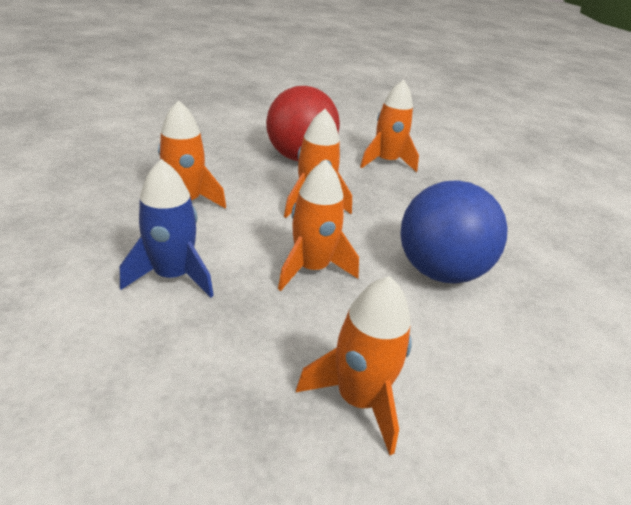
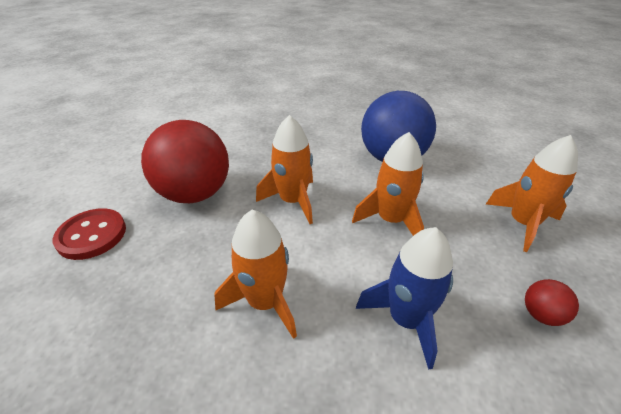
camera: 70 degrees left, 5 degrees up
orange rocket [360,80,419,172] -> none
none -> red button [53,208,126,260]
none -> red ball [525,279,579,326]

